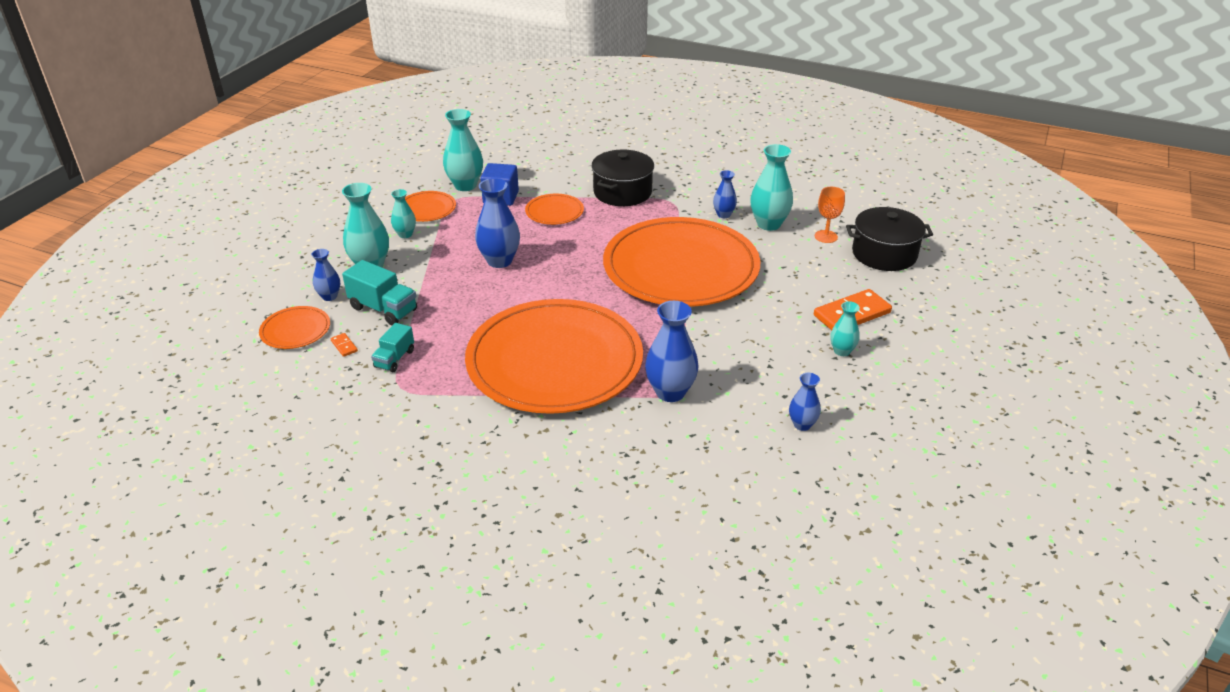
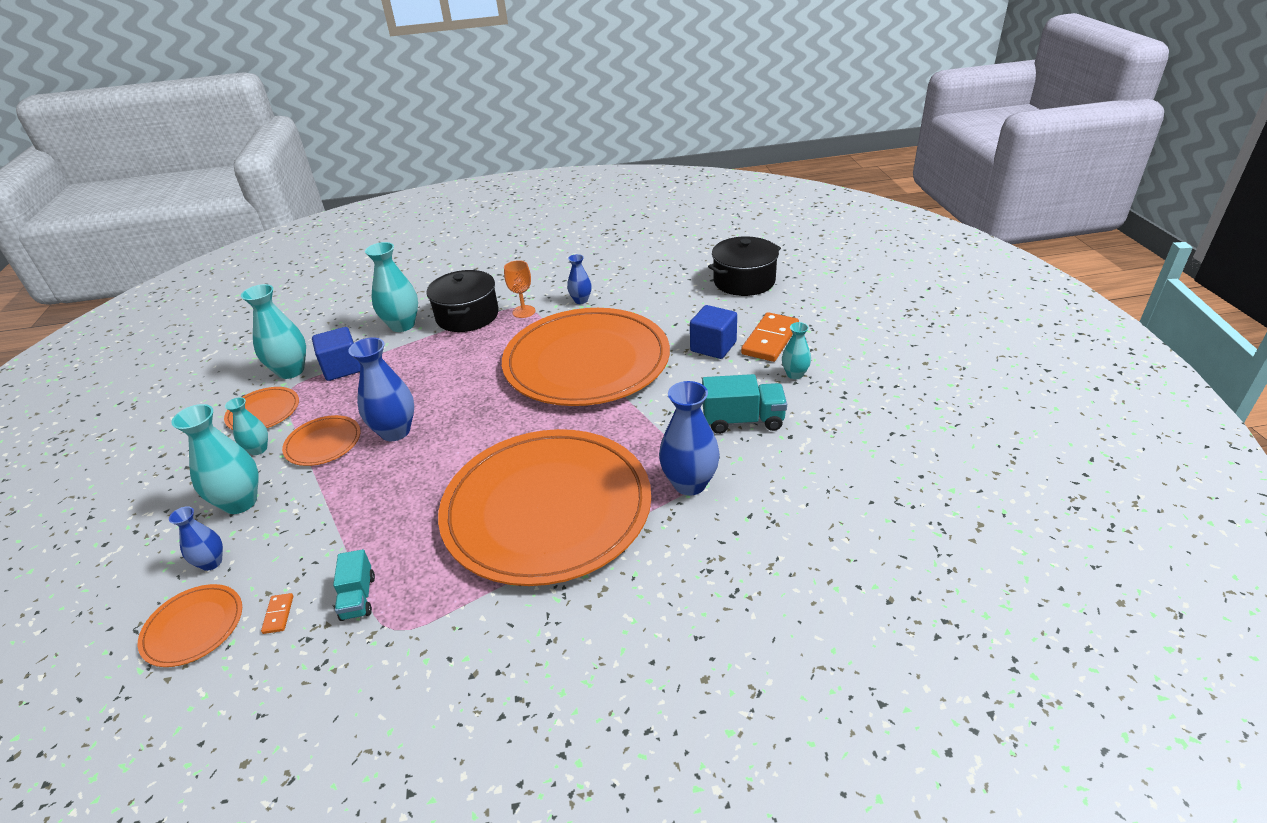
camera: 30 degrees left, 0 degrees up
orange domino [330,333,358,357] -> orange domino turned 60 degrees clockwise [261,593,293,634]
turquoise truck [342,260,417,325] -> turquoise truck moved to [702,374,787,434]
orange plate [525,194,584,225] -> orange plate moved to [282,415,360,466]
turquoise vase [750,144,793,231] -> turquoise vase moved to [365,242,418,332]
blue vase [789,373,821,431] -> none
orange goblet [815,187,845,243] -> orange goblet moved to [504,260,535,318]
none -> blue cube [690,305,737,359]

